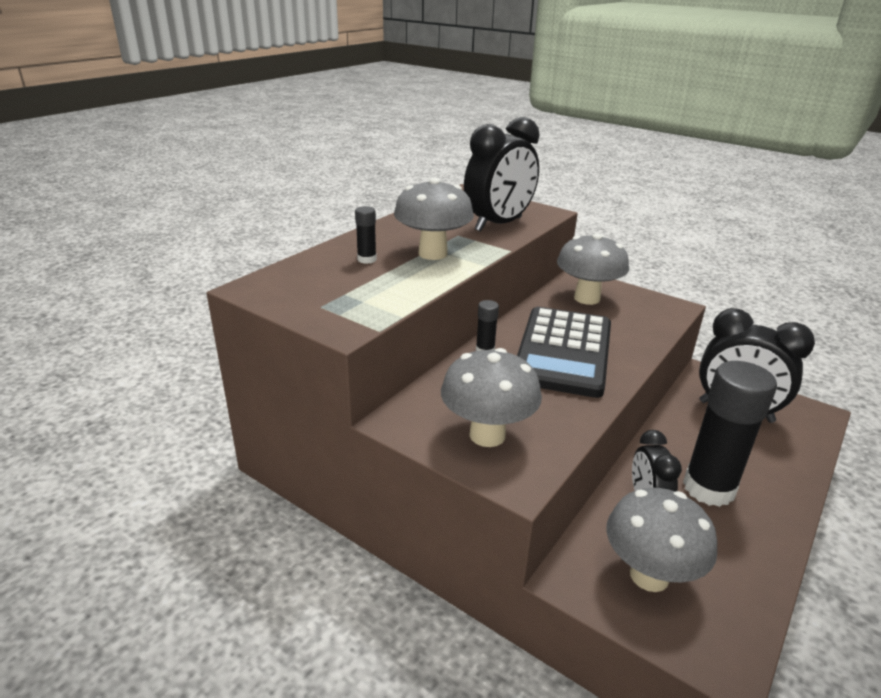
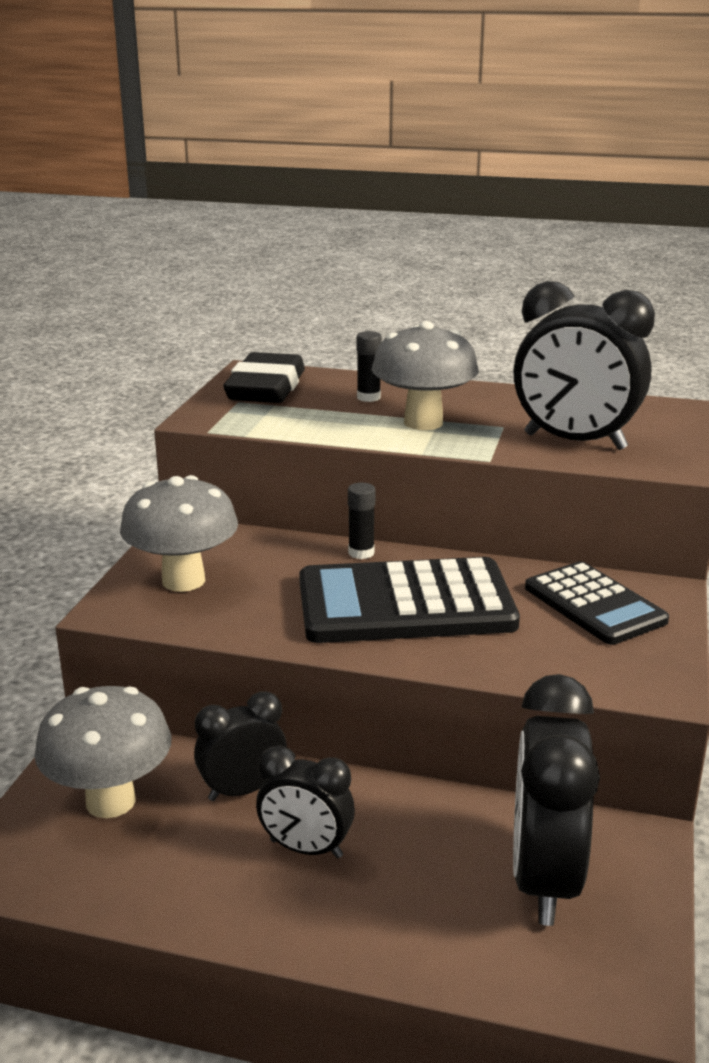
camera: 70 degrees right, 5 degrees down
grey mushroom [557,233,629,305] -> black calculator [525,561,669,645]
black glue stick [683,361,777,507] -> black clock [256,745,355,858]
none -> black eraser [223,352,305,403]

